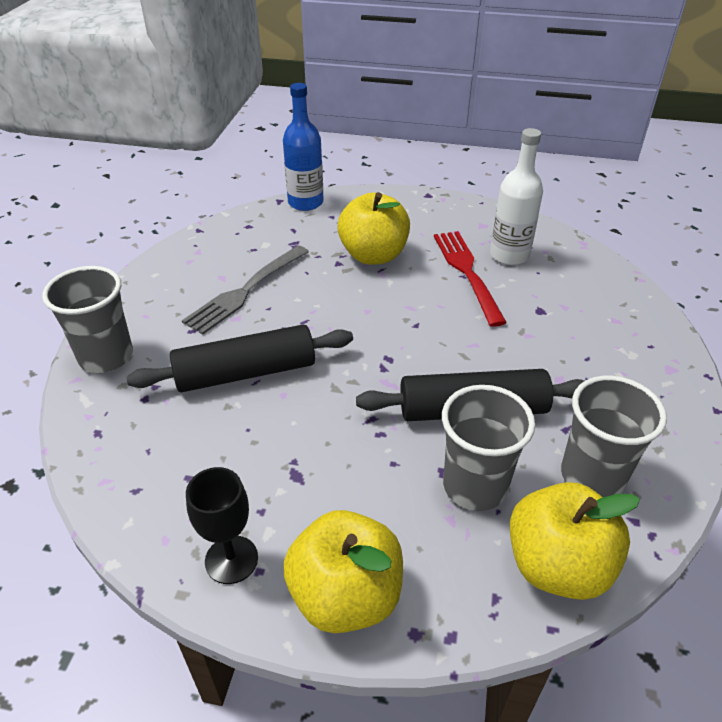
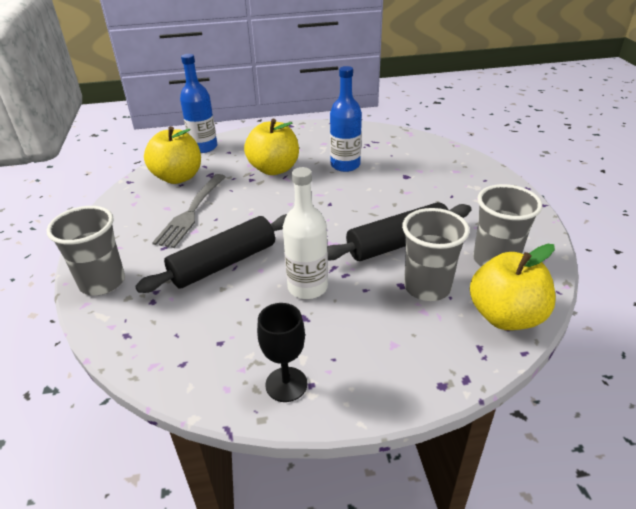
camera: 20 degrees left, 5 degrees down
yellow apple [284,510,403,633] -> yellow apple moved to [144,126,201,184]
red fork [434,231,507,327] -> blue bottle [330,66,362,172]
white bottle [490,128,543,265] -> white bottle moved to [283,167,328,299]

